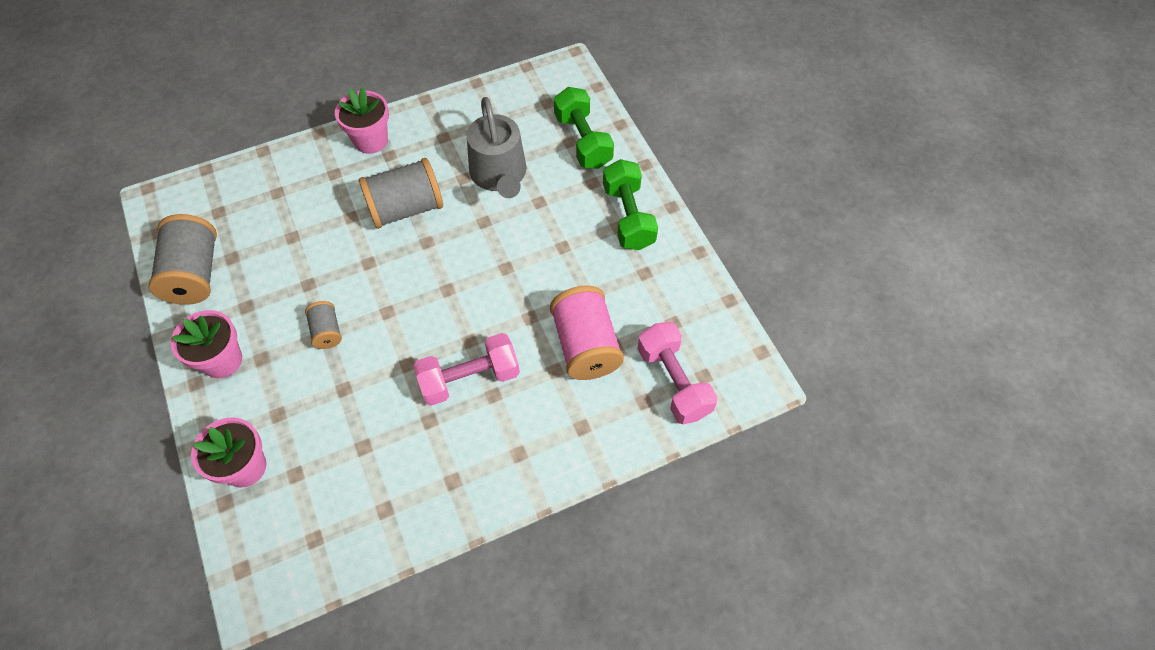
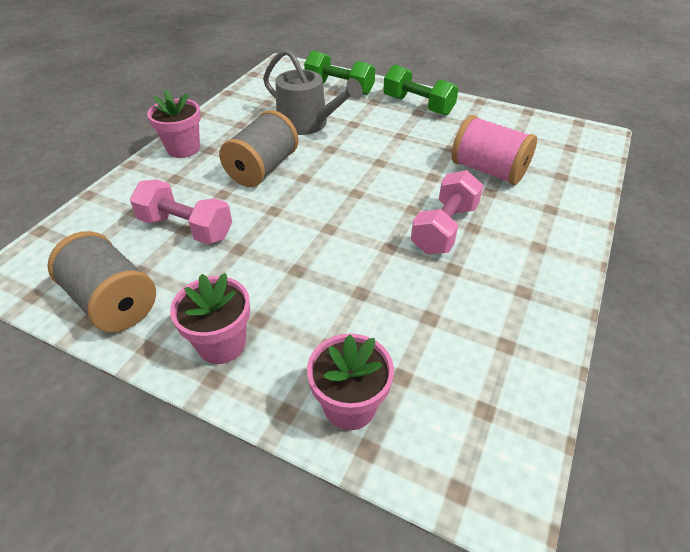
camera: 40 degrees left, 15 degrees down
grey spool [305,301,342,349] -> none
pink dumbbell [637,322,718,424] -> pink dumbbell moved to [130,180,232,244]

